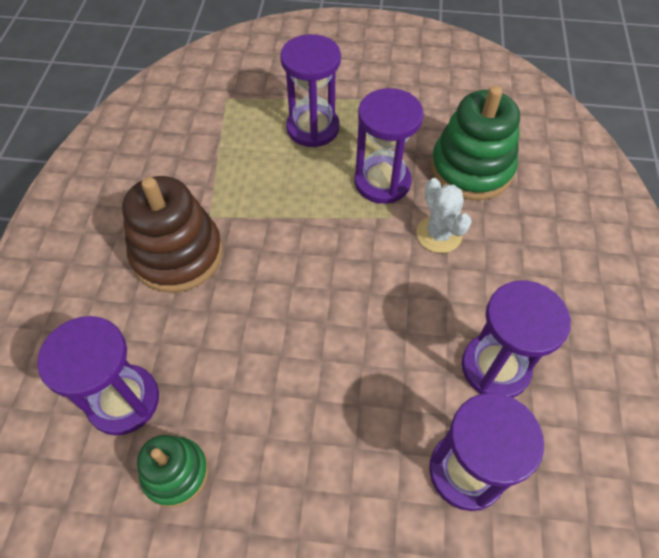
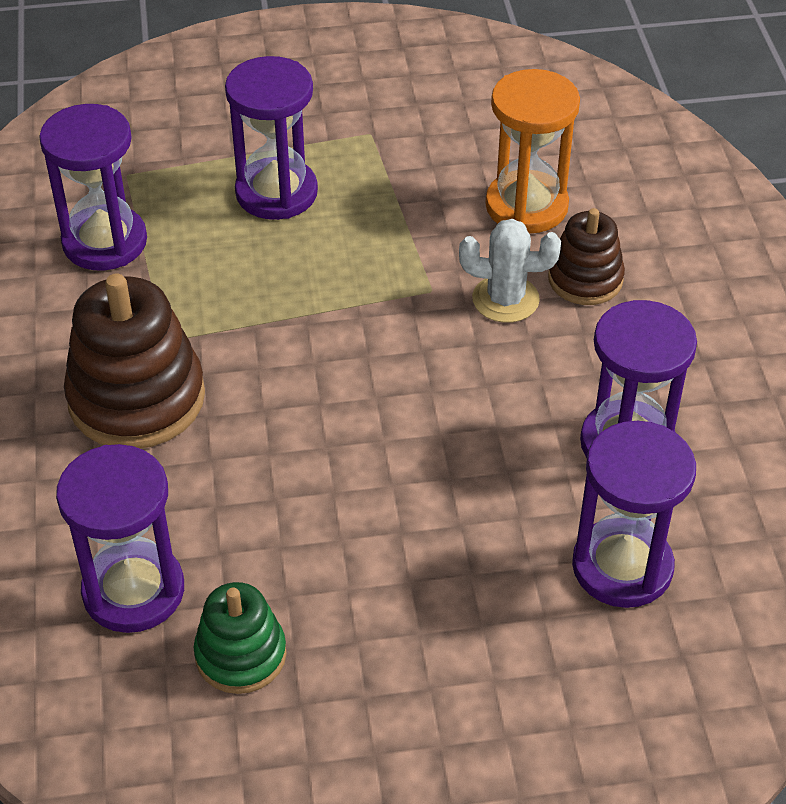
camera: 15 degrees left, 10 degrees down
purple hourglass [355,88,424,204] -> purple hourglass moved to [39,104,147,271]
white cactus [416,178,472,253] -> white cactus turned 45 degrees counterclockwise [459,219,561,323]
green stacking toy [431,86,520,200] -> orange hourglass [485,69,580,233]
none -> brown stacking toy [548,208,625,305]

